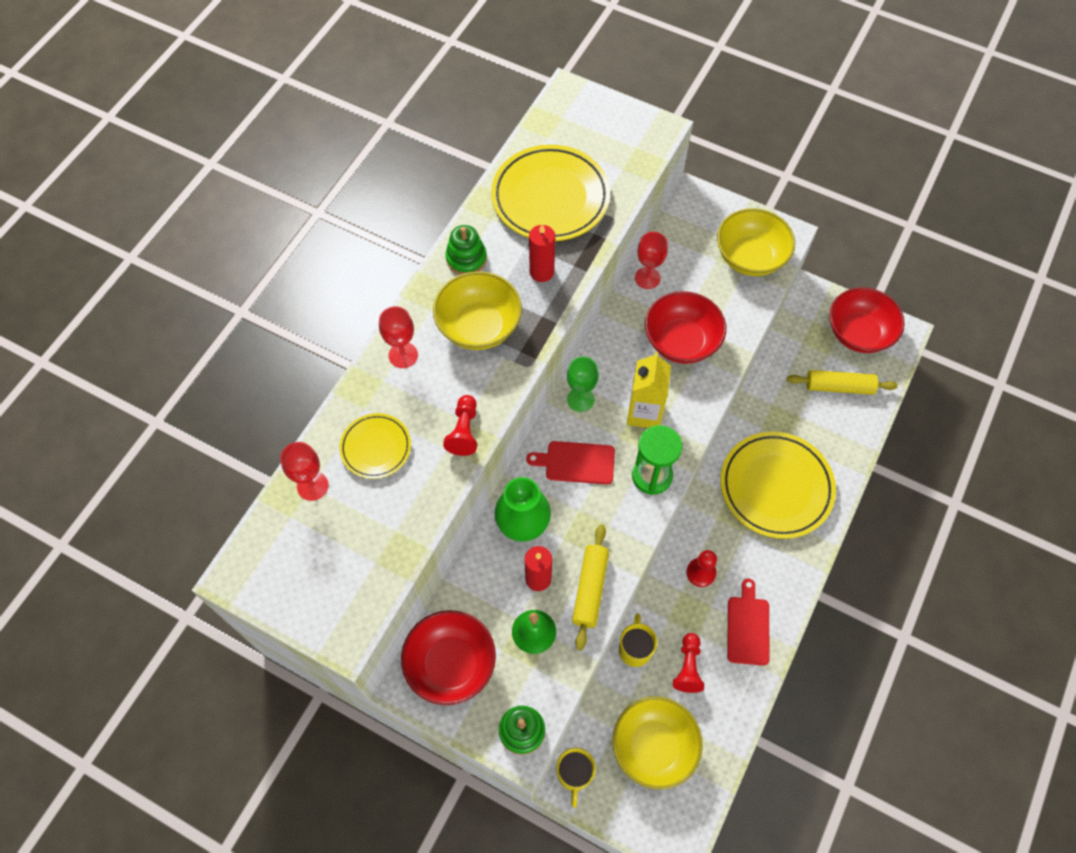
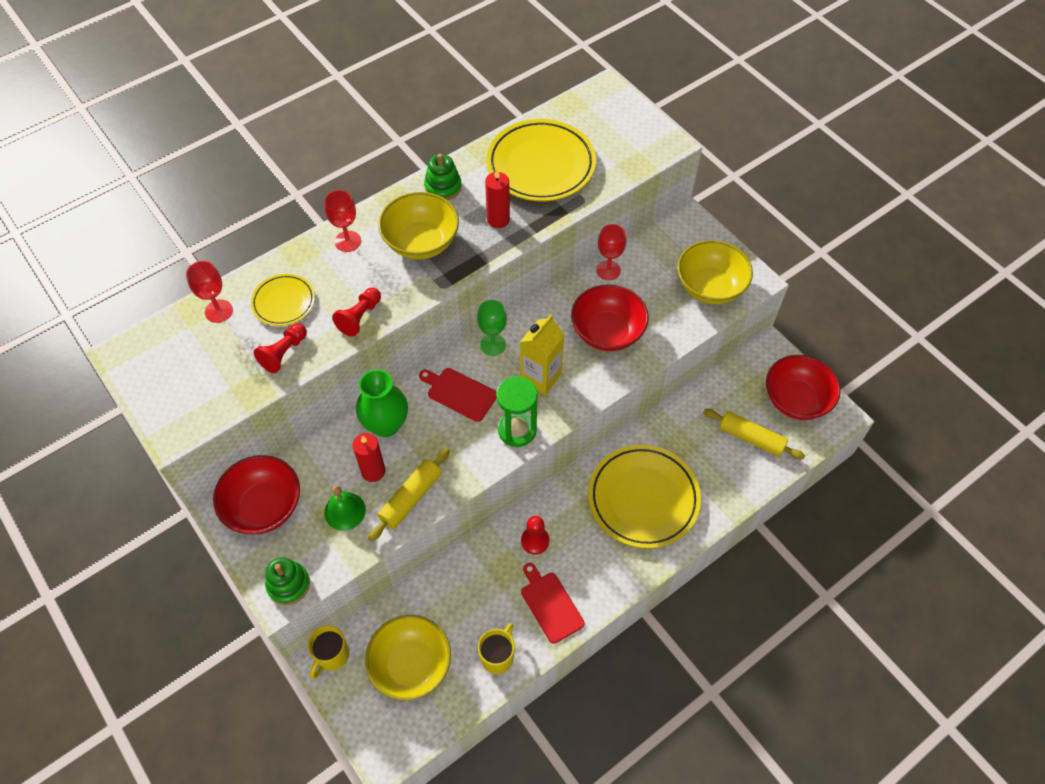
camera: 25 degrees right, 5 degrees down
yellow mug [619,613,657,667] -> yellow mug moved to [478,623,515,674]
red pawn [673,633,704,693] -> red pawn moved to [254,323,307,373]
red cutting board [727,578,770,666] -> red cutting board turned 60 degrees counterclockwise [521,563,585,644]

